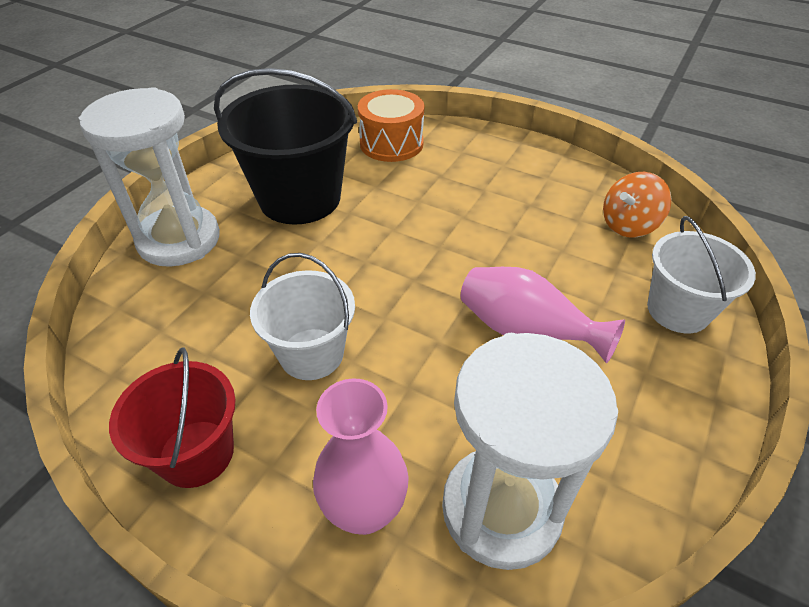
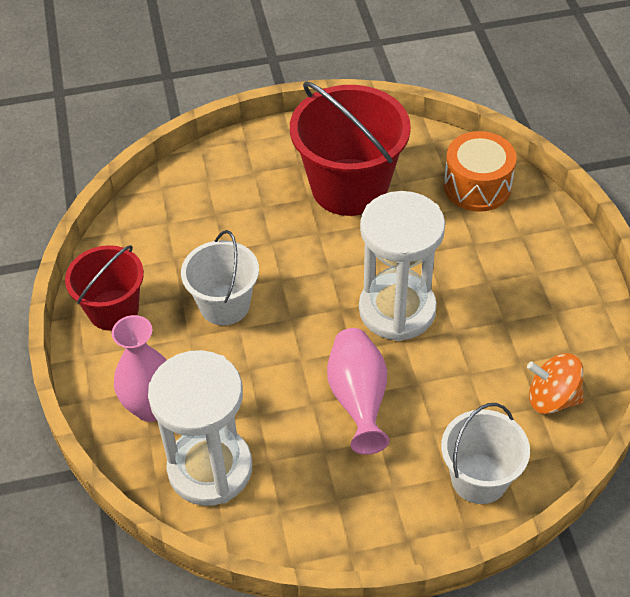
camera: 50 degrees right, 5 degrees up
white hourglass [79,87,220,267] -> white hourglass moved to [359,191,445,341]
black bucket [214,68,357,225] -> red bucket [290,81,411,216]

